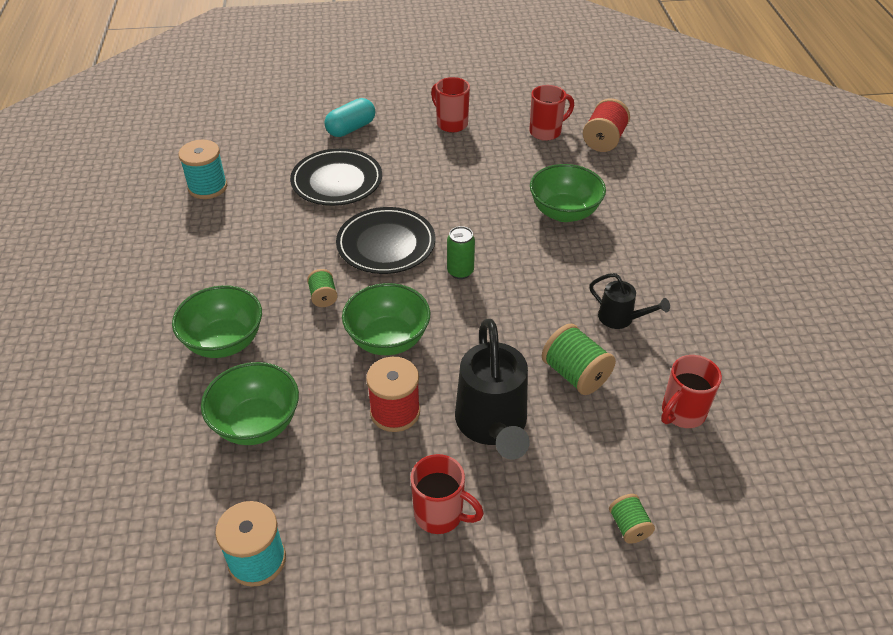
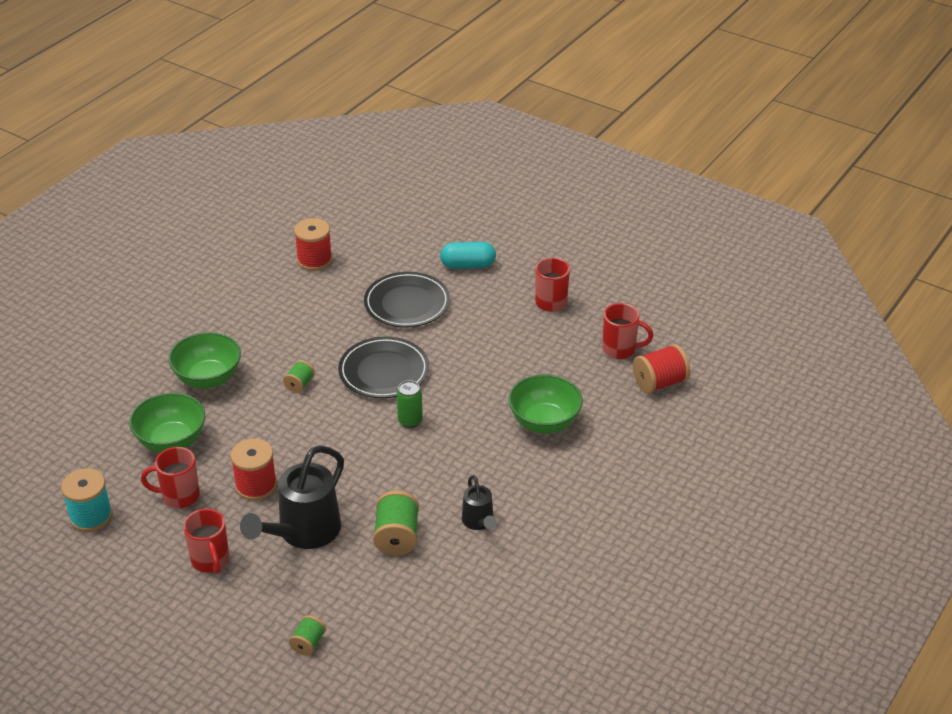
camera: 40 degrees right, 5 degrees down
turquoise spool [178,140,227,199] -> red spool [294,218,332,271]
green bowl [342,283,430,355] -> none
red mug [661,355,722,428] -> red mug moved to [141,447,200,508]

